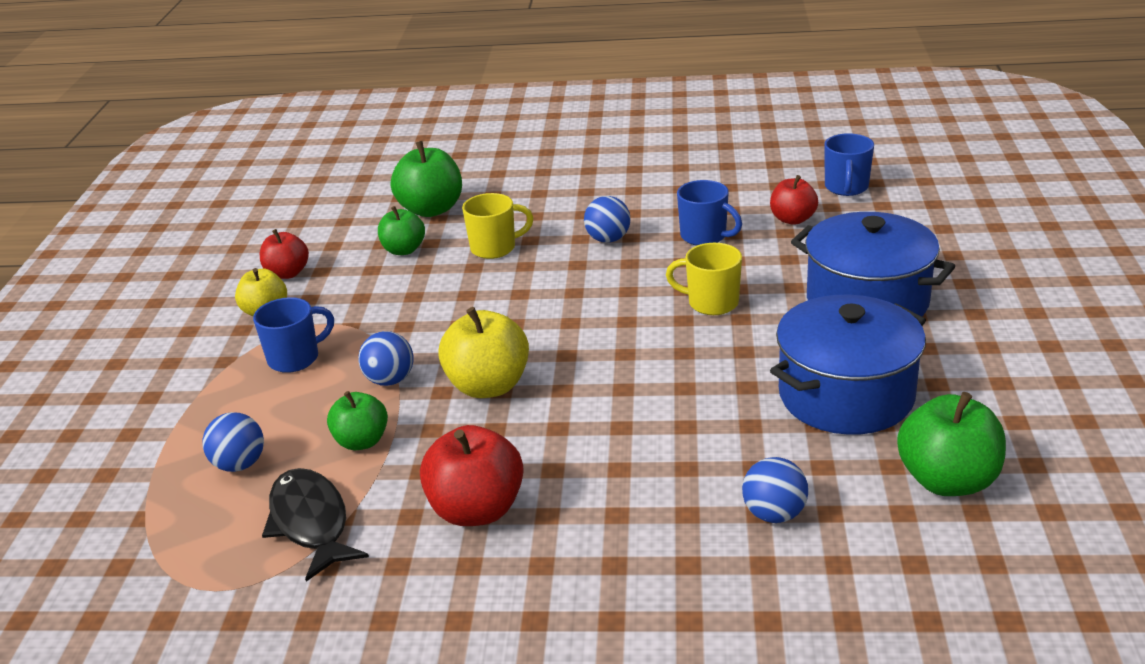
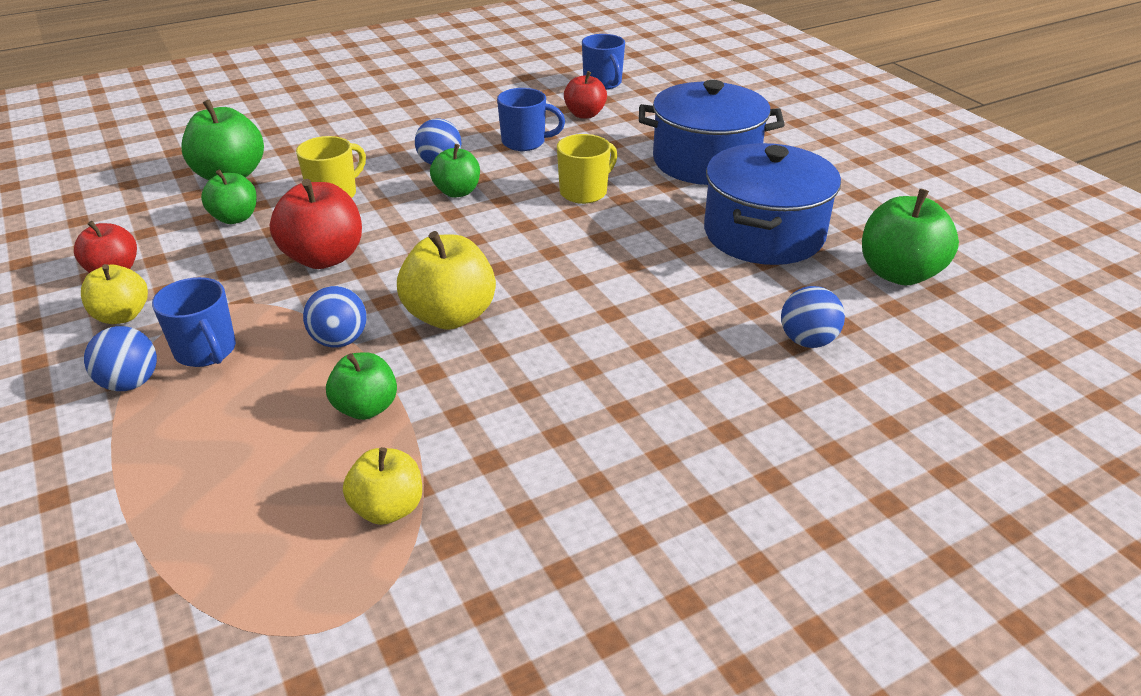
camera: 35 degrees left, 5 degrees up
blue ball [202,412,264,472] -> blue ball moved to [84,326,157,391]
blue mug [253,297,334,373] -> blue mug turned 120 degrees clockwise [152,277,236,367]
black fish [262,468,369,582] -> yellow apple [343,447,422,525]
red apple [420,425,524,526] -> red apple moved to [270,179,362,269]
yellow mug [666,243,742,315] -> yellow mug turned 150 degrees clockwise [557,134,618,204]
none -> green apple [430,144,480,198]

